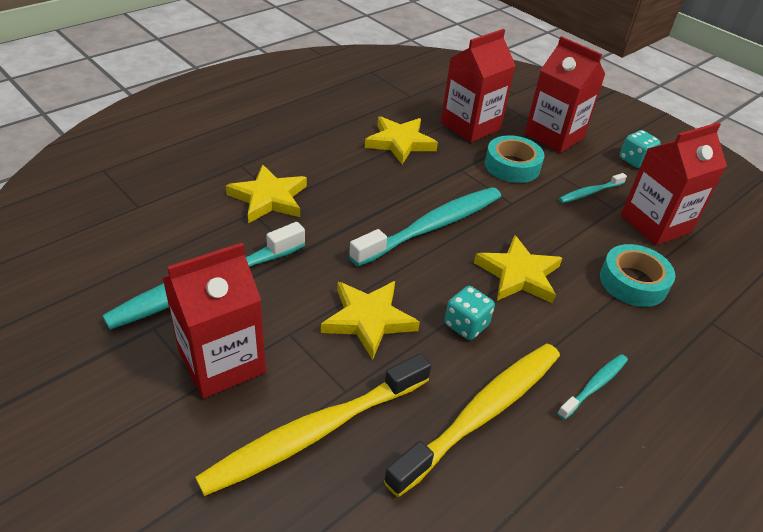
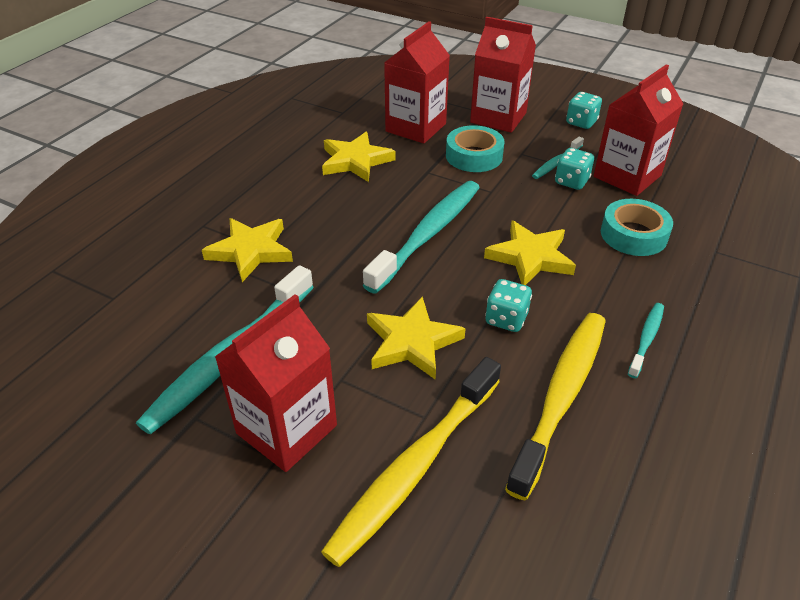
camera: 15 degrees left, 0 degrees up
none -> turquoise dice [555,148,594,190]

